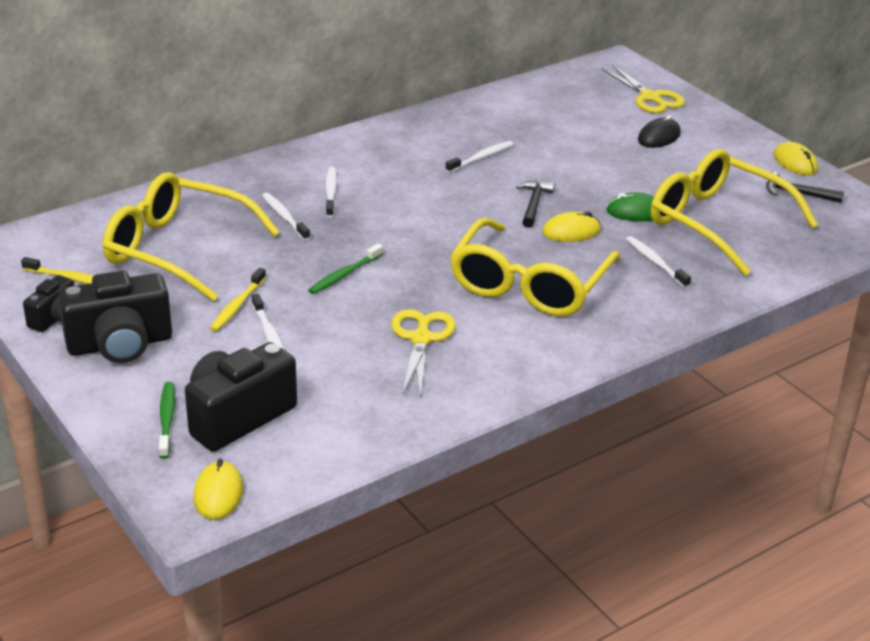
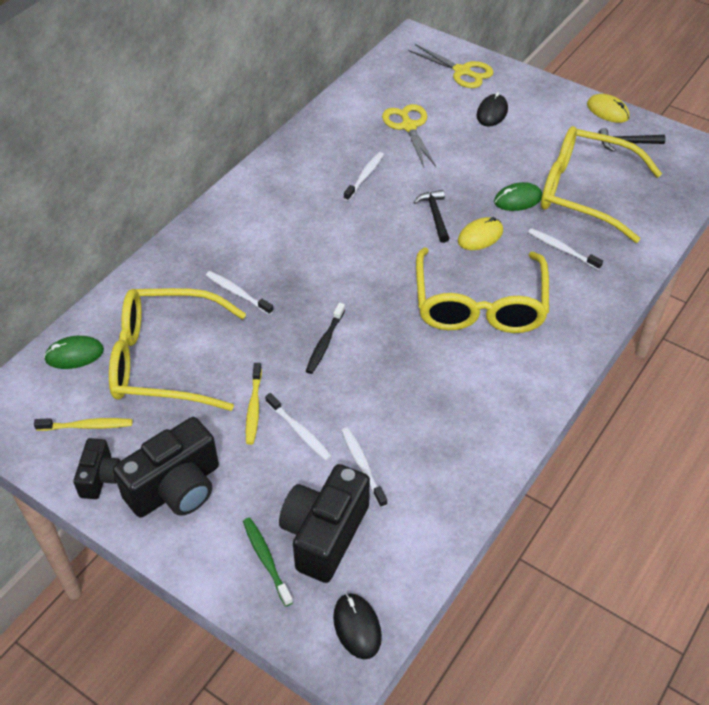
camera: 20 degrees left, 15 degrees up
yellow mouse [193,459,243,520] -> black mouse [333,593,382,659]
green toothbrush [308,244,383,294] -> black toothbrush [306,303,345,374]
white toothbrush [325,167,337,218] -> white toothbrush moved to [341,427,387,508]
yellow scissors [391,309,456,397] -> yellow scissors moved to [382,104,436,167]
none -> green mouse [44,336,104,369]

